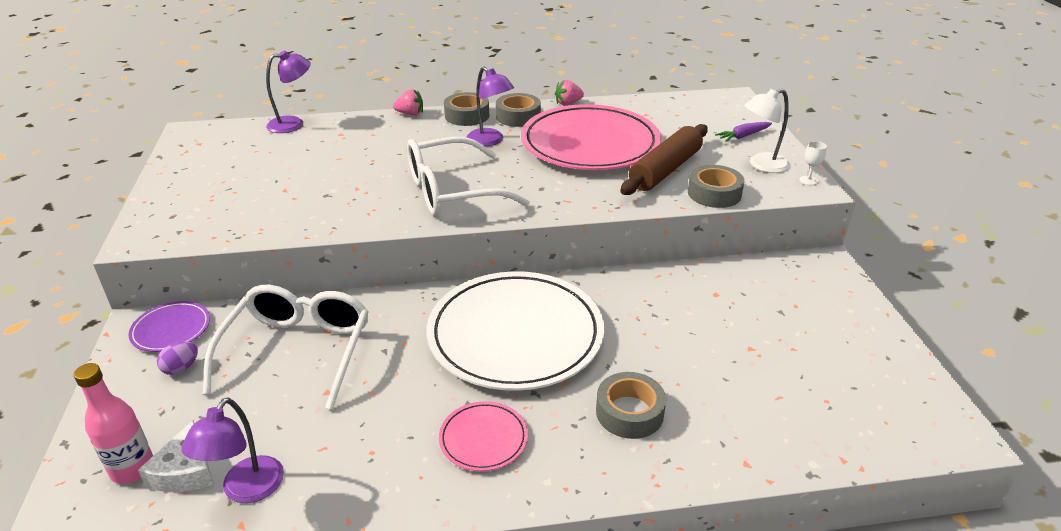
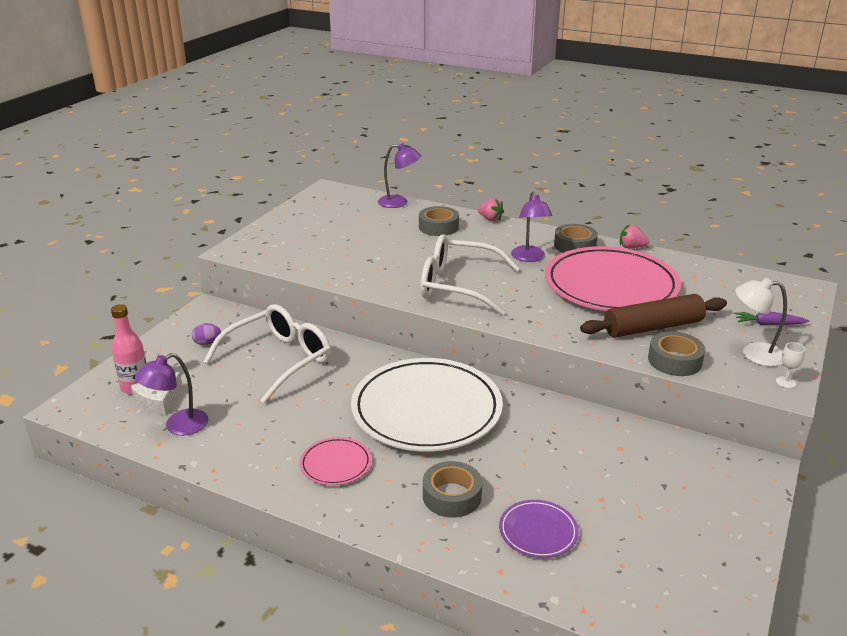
camera: 35 degrees right, 5 degrees down
purple plate [128,301,210,352] -> purple plate moved to [499,500,579,558]
grey tape [444,92,489,126] -> grey tape moved to [419,206,459,236]

